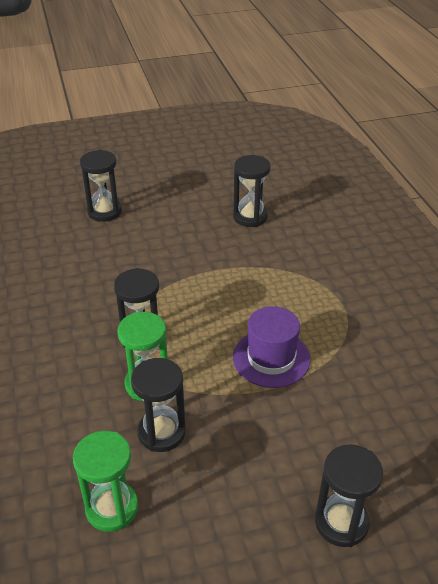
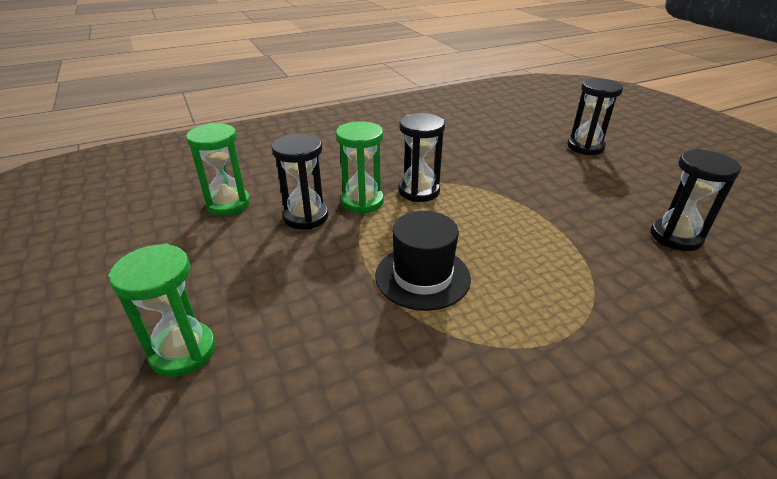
camera: 80 degrees right, 5 degrees down
purple hat [233,306,310,388] -> black hat [375,211,471,311]
black hourglass [315,445,383,547] -> green hourglass [108,244,215,377]

